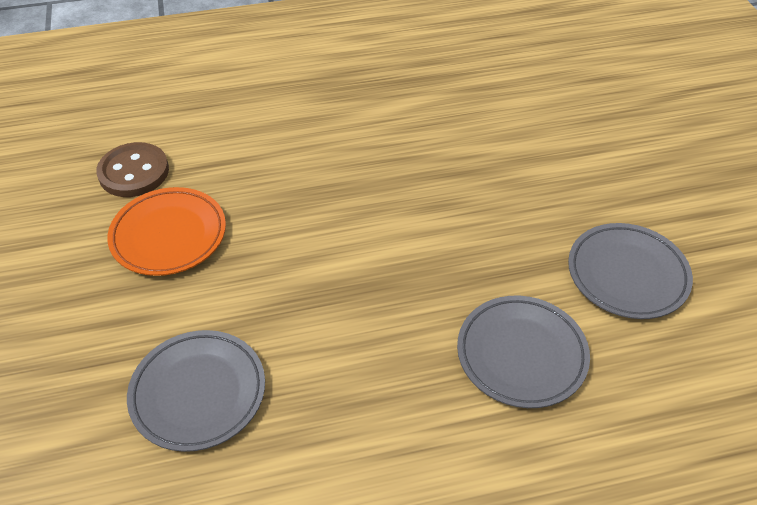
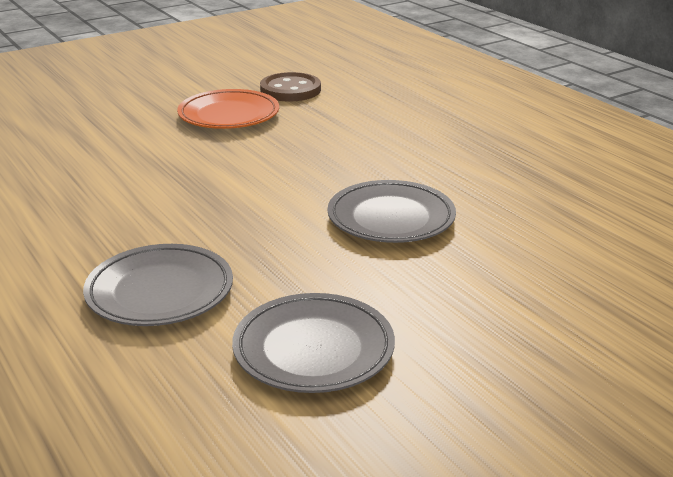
camera: 70 degrees right, 20 degrees down
grey plate [127,330,265,452] -> grey plate moved to [328,180,456,243]

